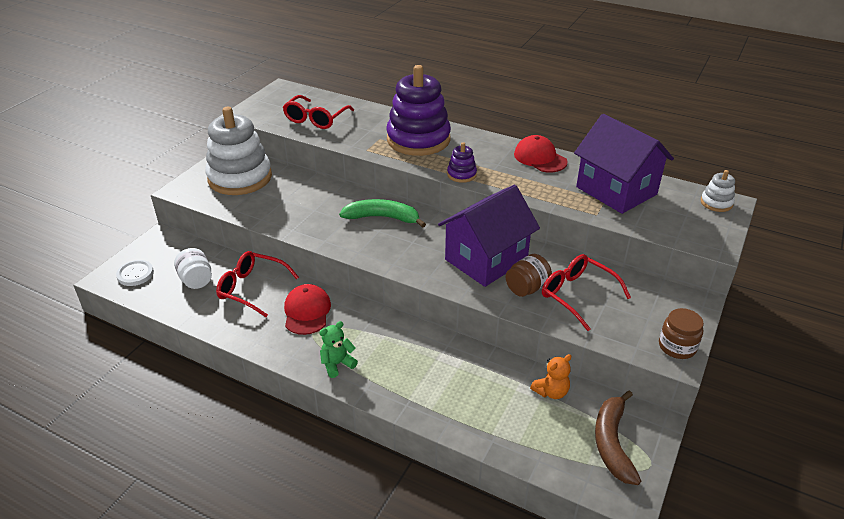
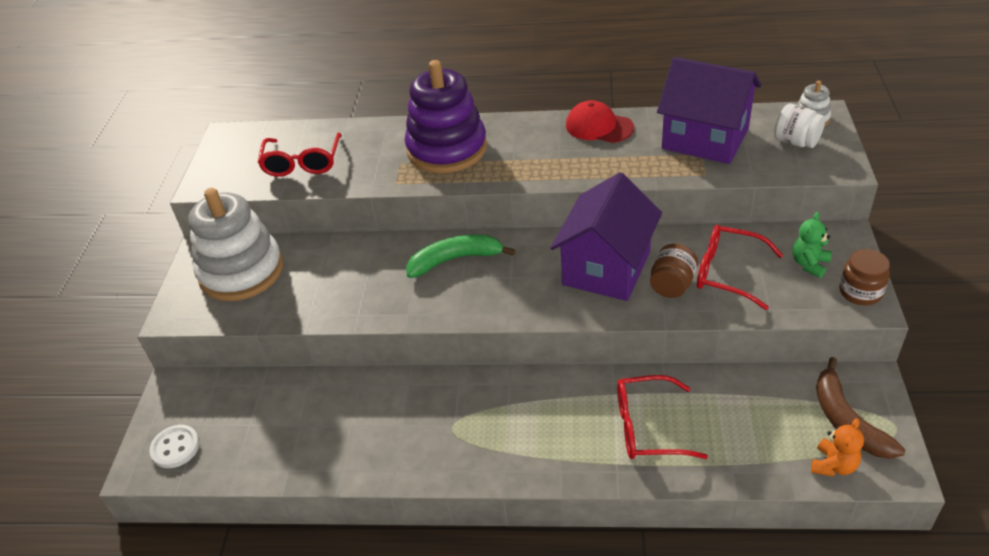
camera: 20 degrees left, 5 degrees up
white jar [174,248,212,289] -> white jar moved to [774,103,825,148]
red glasses [216,251,299,317] -> red glasses moved to [617,375,708,459]
red cap [284,284,331,335] -> none
green teddy bear [319,321,358,378] -> green teddy bear moved to [792,212,832,278]
purple stacking toy [447,142,477,183] -> none
orange teddy bear [530,354,571,399] -> orange teddy bear moved to [811,419,864,477]

